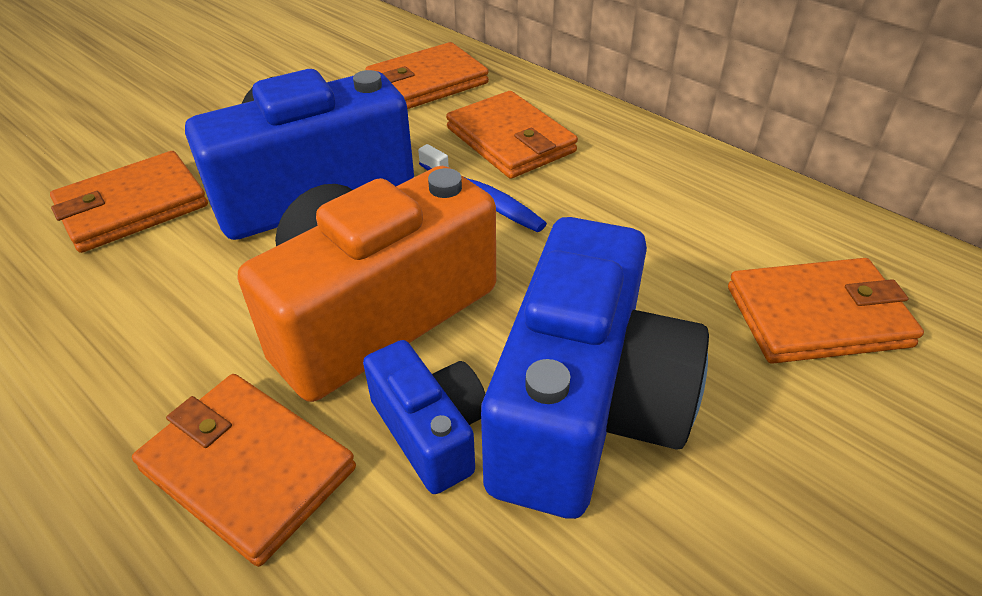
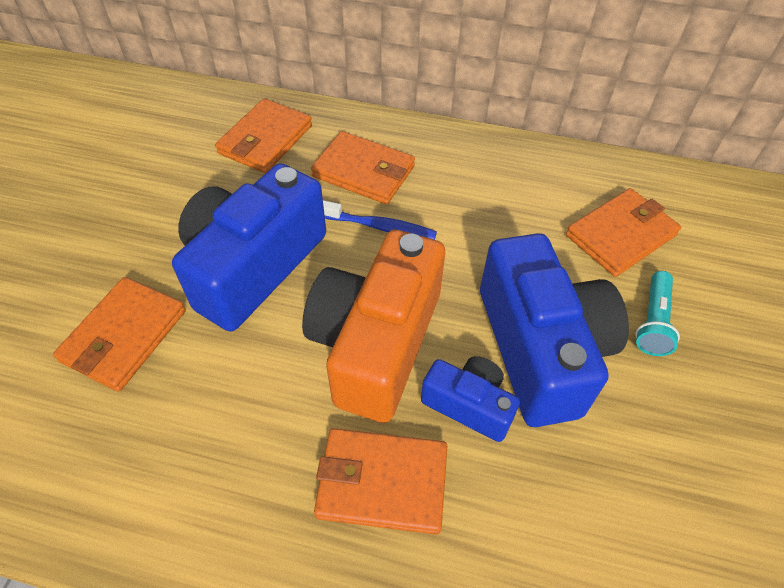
camera: 30 degrees left, 10 degrees up
none -> turquoise flashlight [635,271,680,356]

